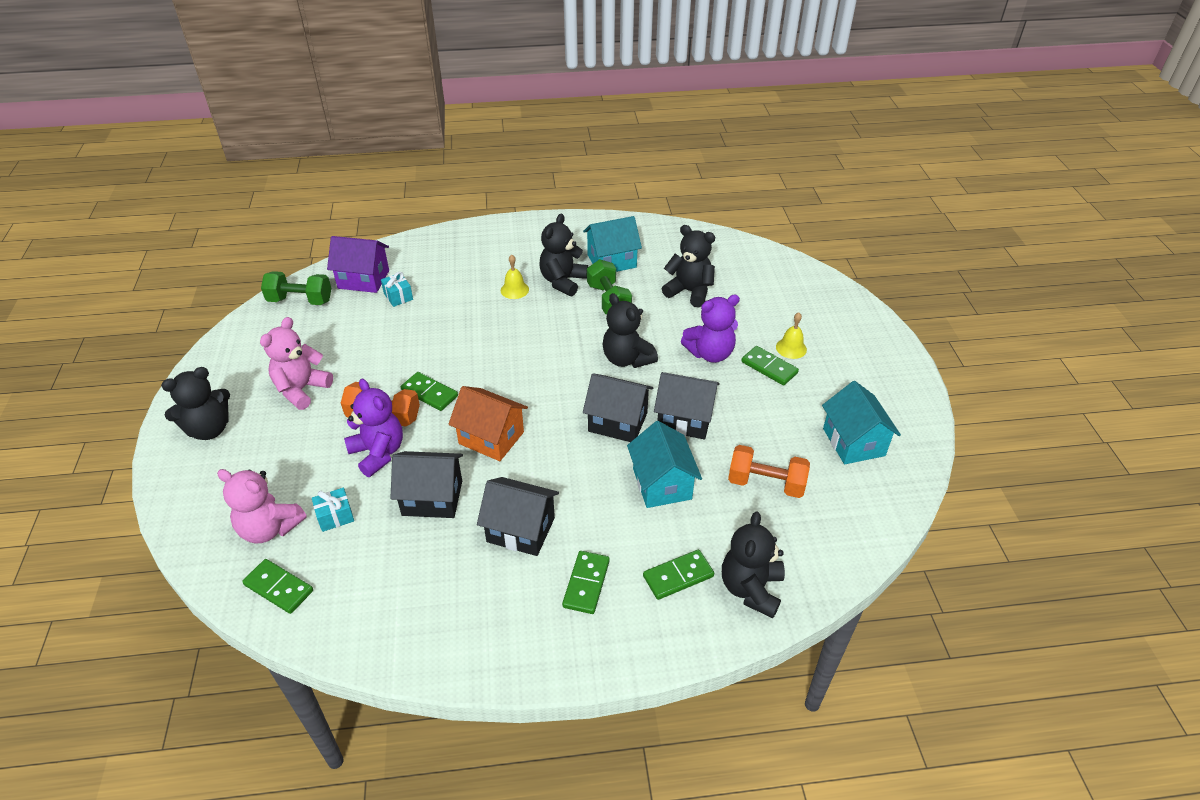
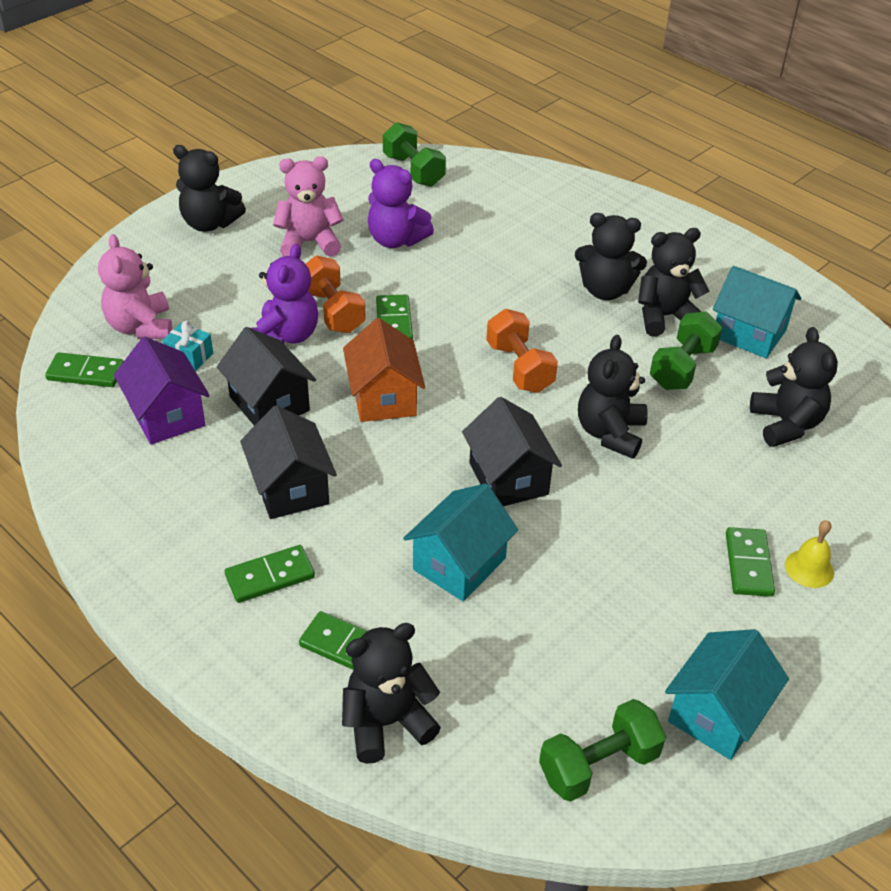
camera: 50 degrees right, 0 degrees up
green domino [242,559,313,614] -> green domino turned 75 degrees counterclockwise [45,352,124,387]
purple house [327,236,389,293] -> purple house moved to [114,337,210,445]
turquoise gift [381,272,413,307] -> none
yellow bell [501,255,529,299] -> black teddy bear [575,213,647,300]
black house [654,372,720,439] -> none
purple teddy bear [681,295,740,363] -> purple teddy bear moved to [368,159,434,248]
orange dumbbell [728,445,810,498] -> orange dumbbell moved to [486,309,558,393]
none -> green dumbbell [539,699,666,802]

